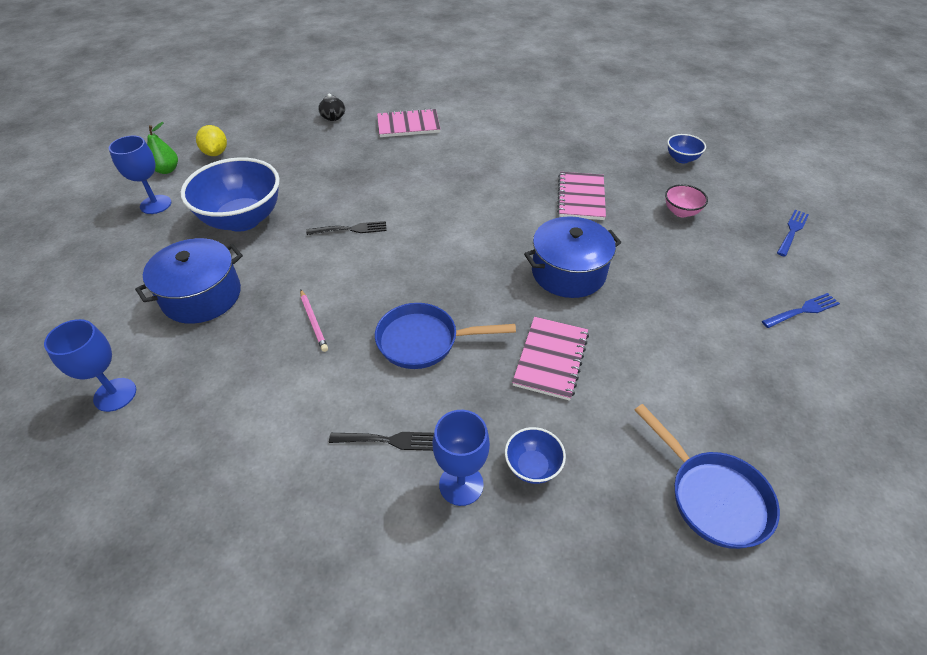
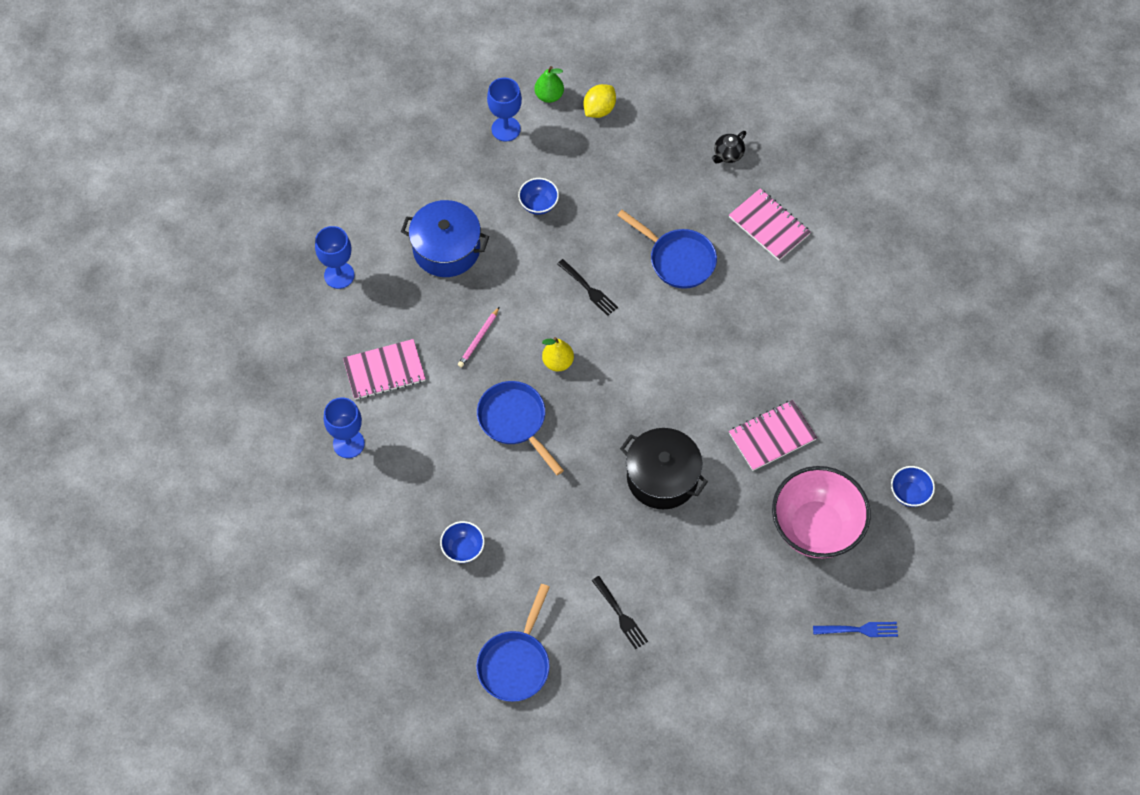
camera: 55 degrees right, 15 degrees up
blue bowl [181,157,280,232] -> blue bowl [518,178,559,215], size x0.45
black fork [329,432,434,451] -> black fork moved to [592,576,648,650]
blue goblet [433,410,490,506] -> blue goblet moved to [324,397,365,458]
pink notebook [512,317,589,401] -> pink notebook moved to [343,339,426,400]
blue pot [524,216,621,298] -> black pot [620,428,708,509]
pink bowl [665,184,708,217] -> pink bowl [772,466,871,558], size x2.20
blue fork [762,293,840,328] -> none
none -> yellow pear [542,337,574,371]
none -> blue pan [617,210,717,289]

